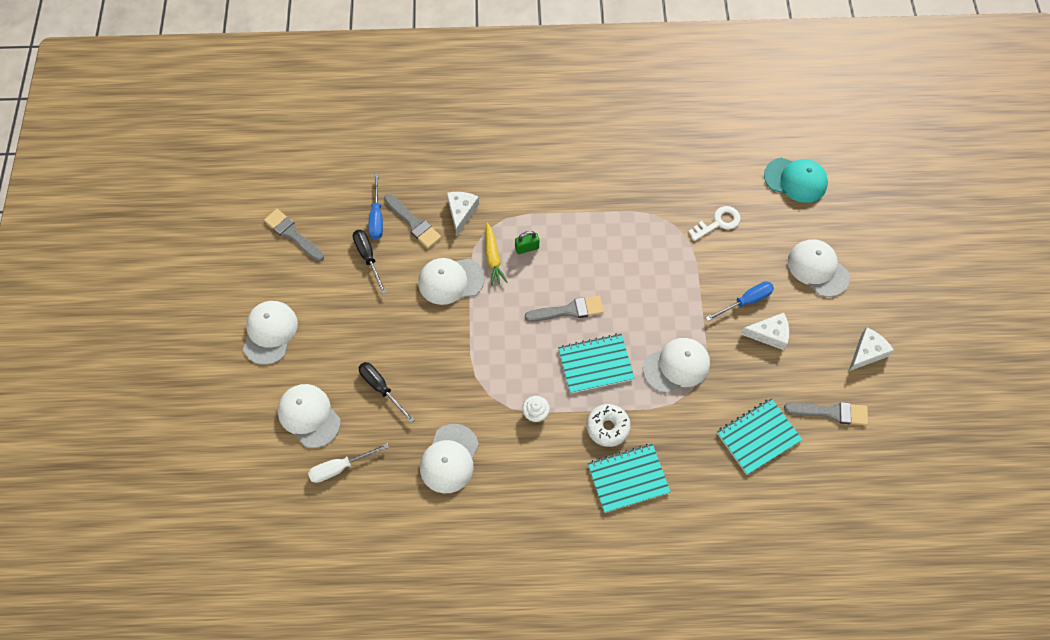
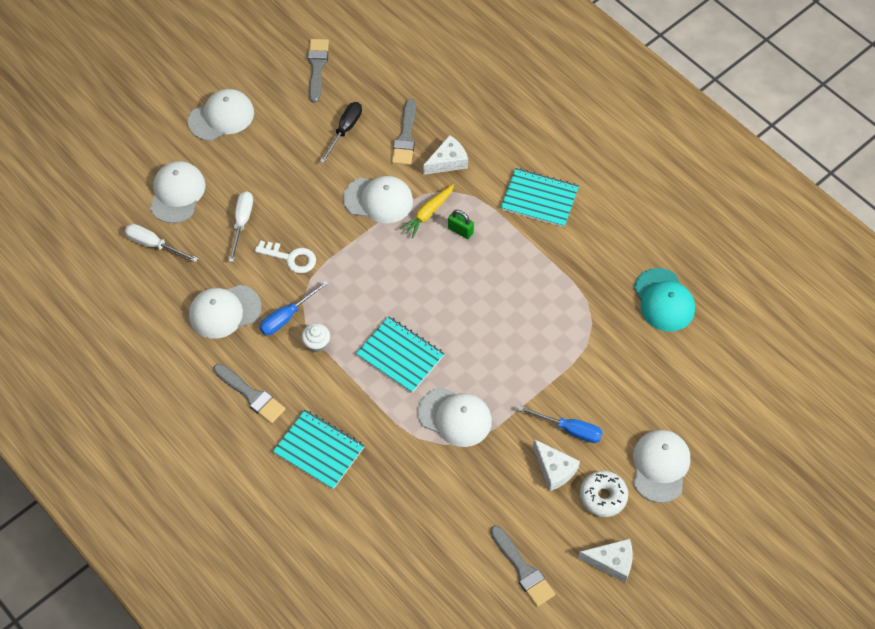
camera: 50 degrees right, 5 degrees down
black screwdriver [359,362,414,423] -> white screwdriver [229,191,253,262]
blue screwdriver [368,174,383,239] -> blue screwdriver moved to [260,281,328,335]
white cap [418,258,485,305] -> white cap turned 150 degrees clockwise [343,176,413,223]
grey brush [525,296,604,322] -> grey brush moved to [213,364,286,424]
white donut [587,404,631,447] -> white donut moved to [580,471,628,517]
white key [688,206,741,241] -> white key moved to [255,240,316,273]
turquoise notebook [717,398,803,475] -> turquoise notebook moved to [501,168,579,227]
turquoise cap [764,158,828,203] -> turquoise cap moved to [634,268,695,332]

